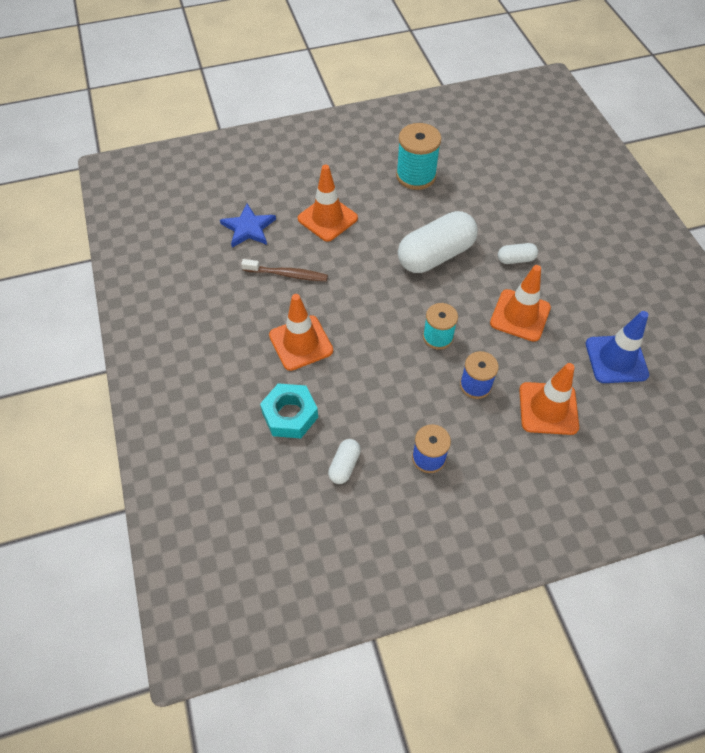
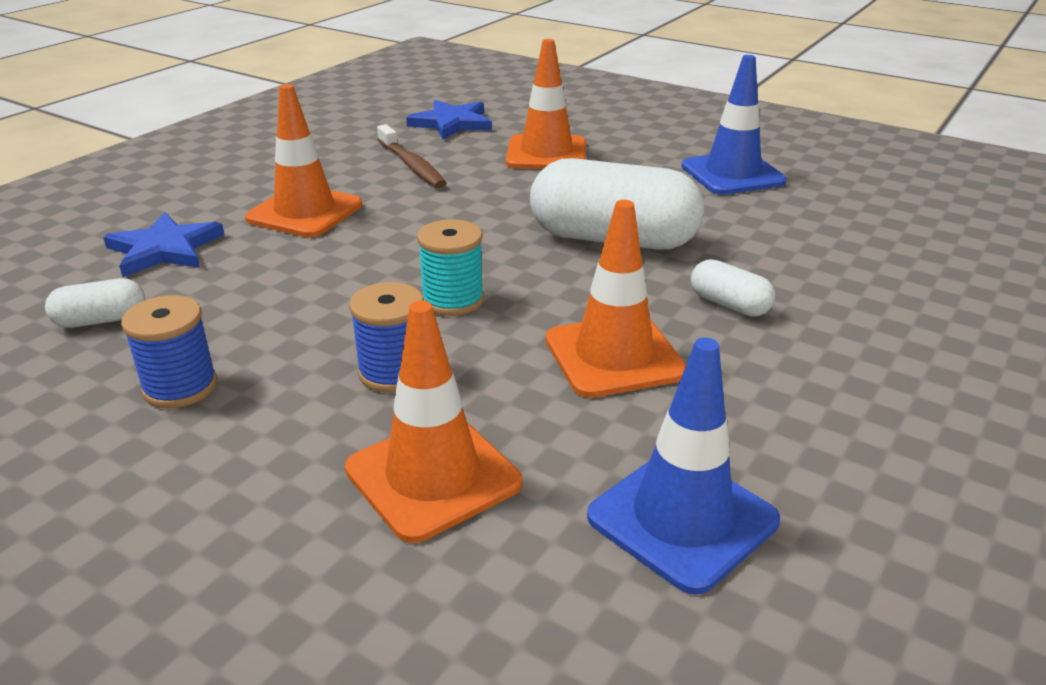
camera: 50 degrees right, 25 degrees down
turquoise nut [260,383,318,438] -> blue star [103,212,224,277]
turquoise spool [396,123,441,190] -> blue traffic cone [681,55,787,195]

